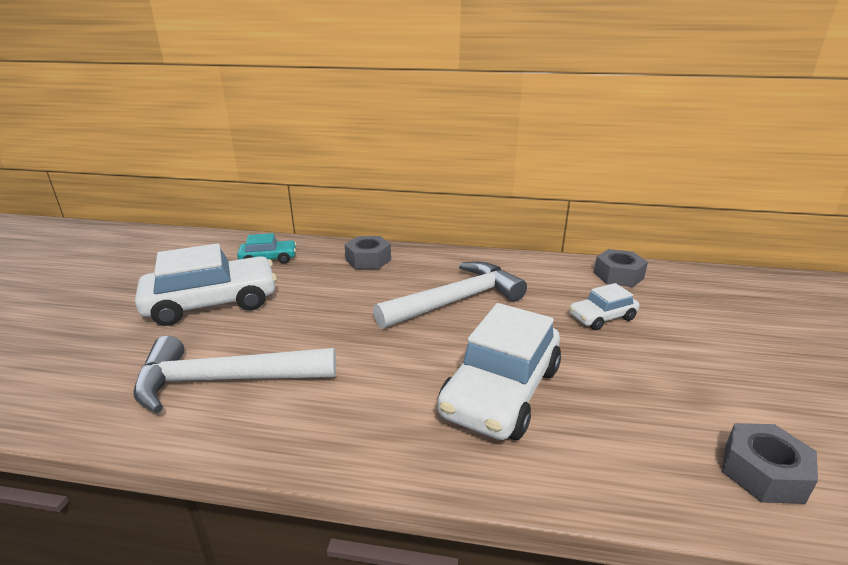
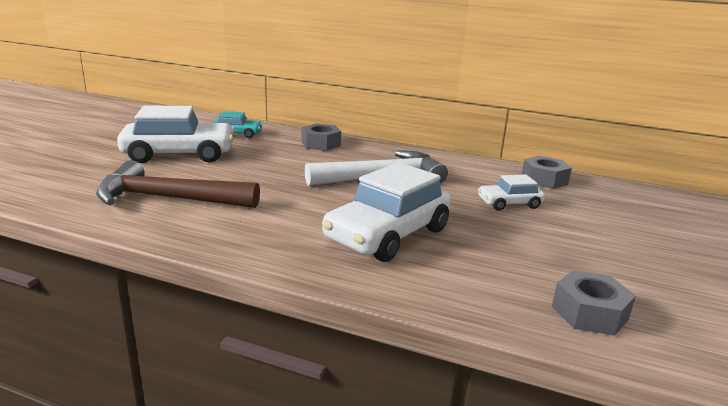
camera: 10 degrees right, 5 degrees down
white hammer [133,336,336,413] -> brown hammer [96,160,260,208]

